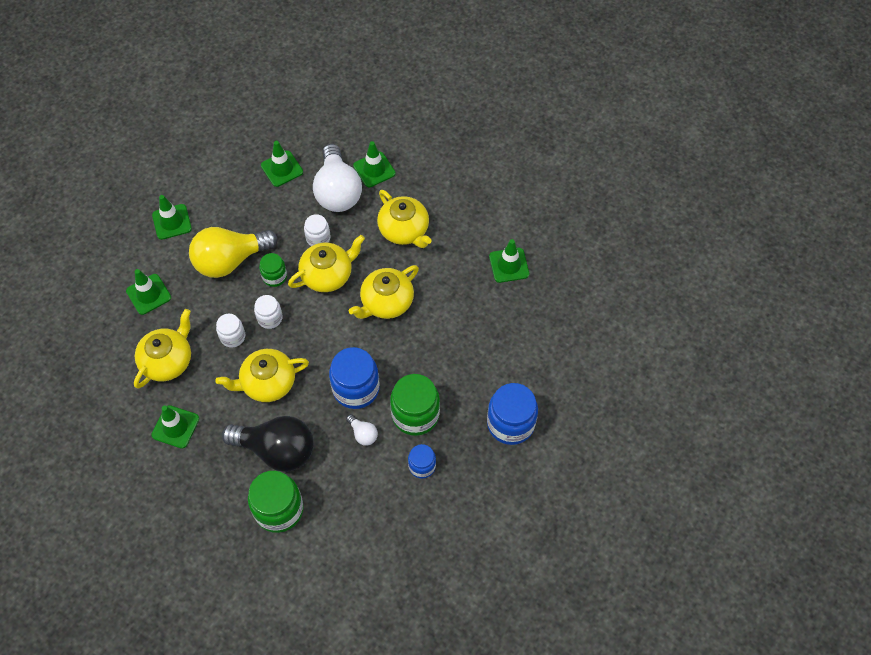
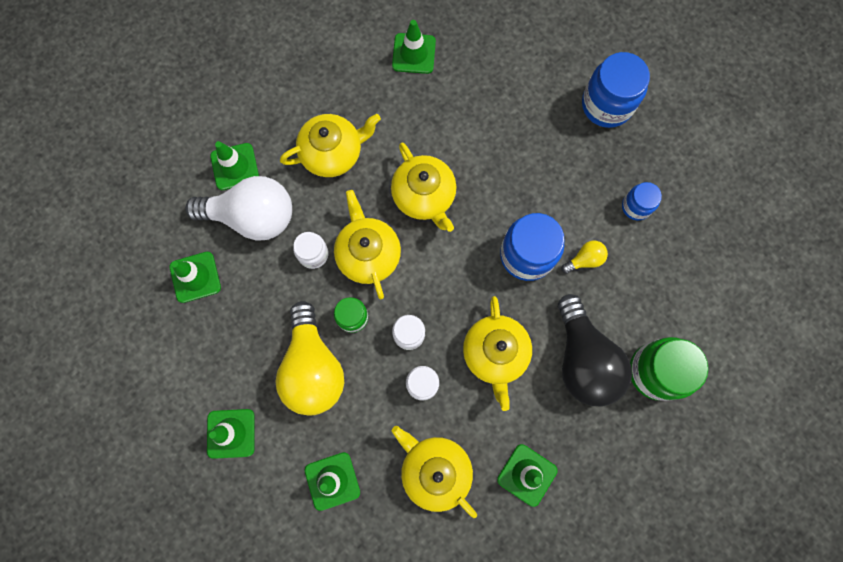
camera: 75 degrees left, 15 degrees up
black light bulb [222,416,314,472] -> black light bulb turned 135 degrees clockwise [558,294,632,406]
white light bulb [346,414,378,446] -> yellow light bulb [561,240,608,274]
green jar [390,374,440,436] -> none

